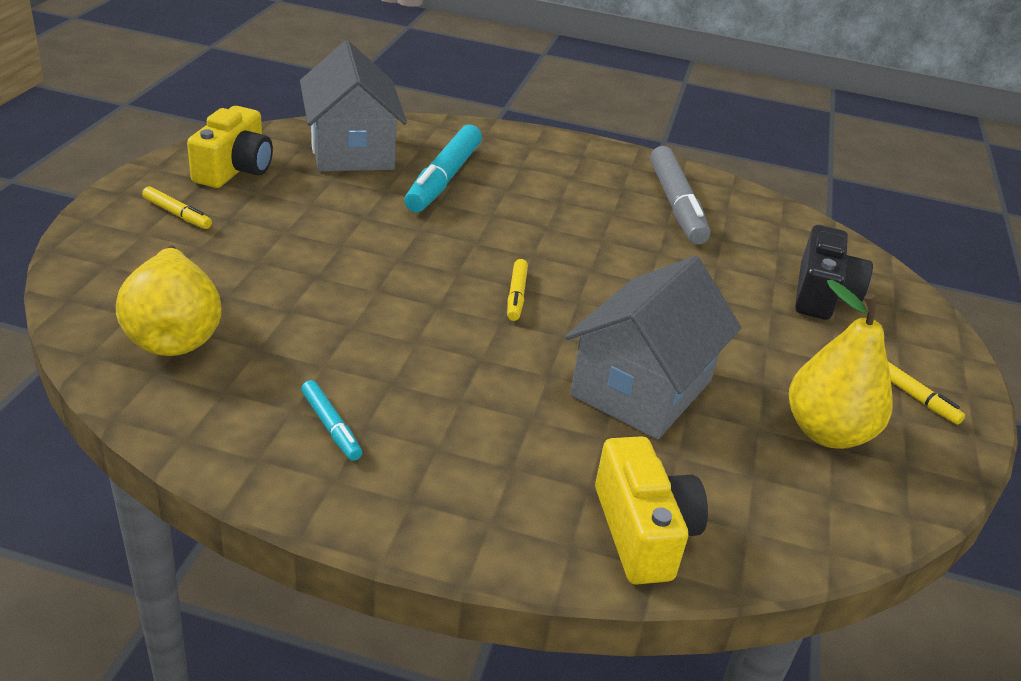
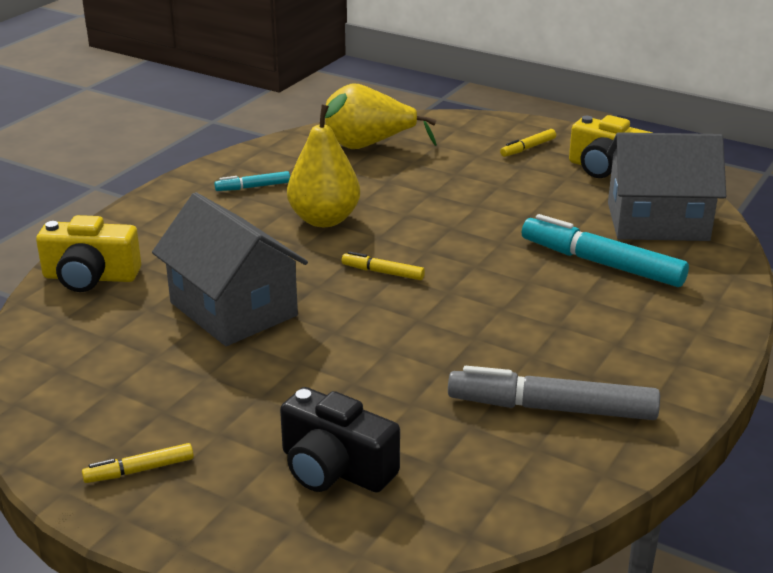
camera: 110 degrees right, 5 degrees down
yellow pear [789,280,893,449] -> yellow pear moved to [287,93,360,227]

